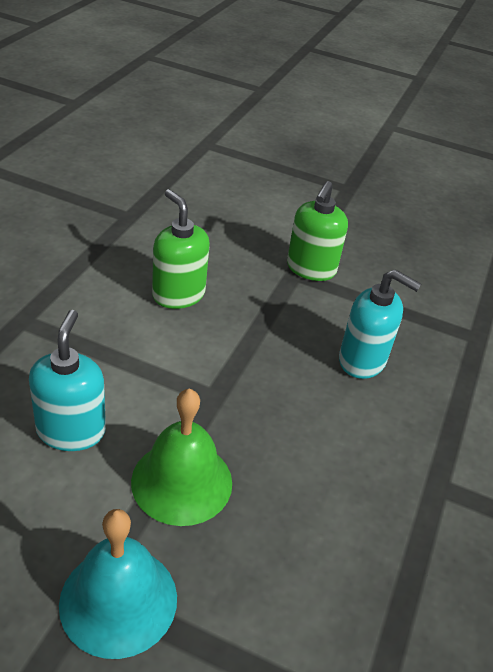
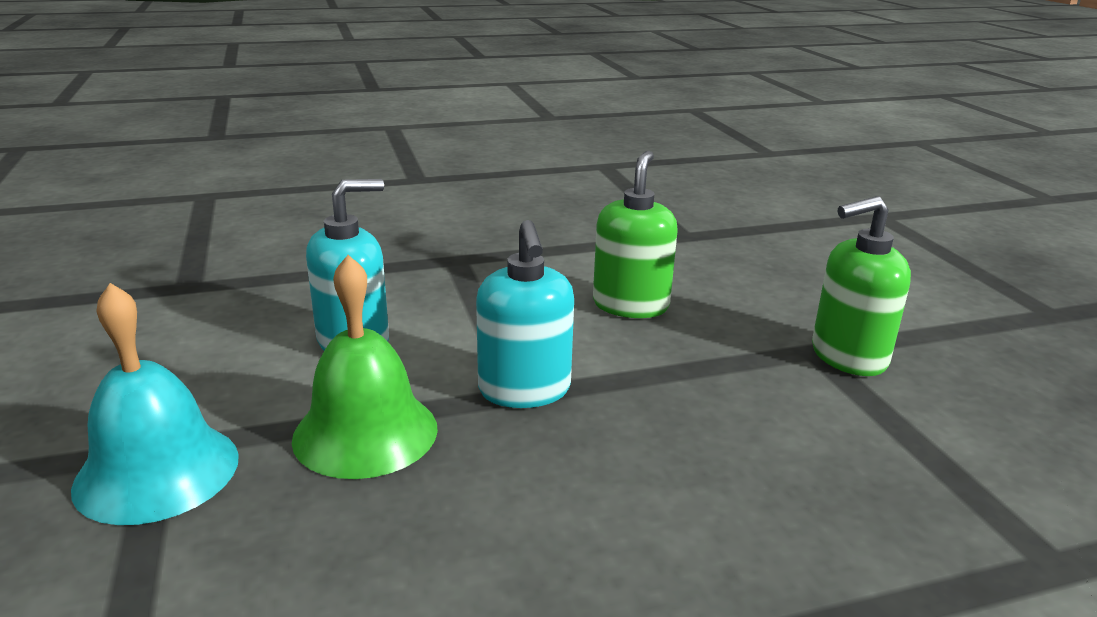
camera: 55 degrees right, 15 degrees down
turquoise soap dispenser [339,269,421,379] -> turquoise soap dispenser moved to [476,220,574,408]

